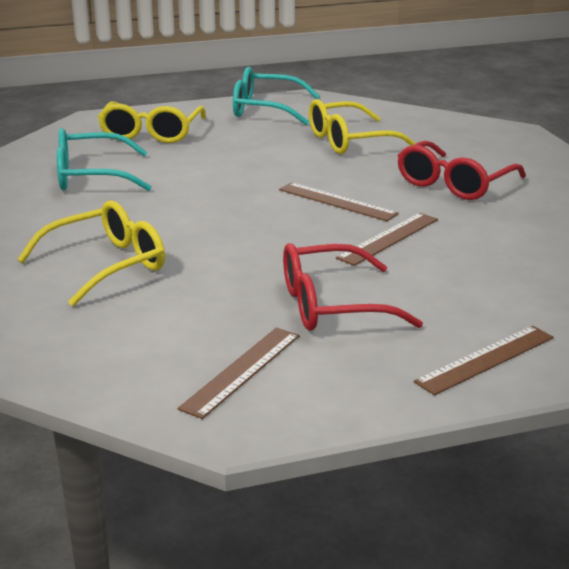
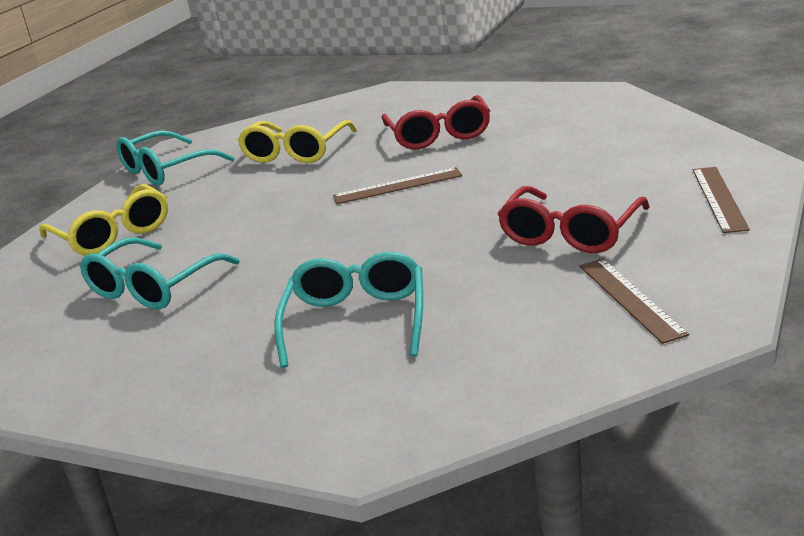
camera: 45 degrees left, 0 degrees up
yellow glasses [17,201,165,307] -> turquoise glasses [274,252,423,368]
brown ruler [336,213,438,266] -> none

